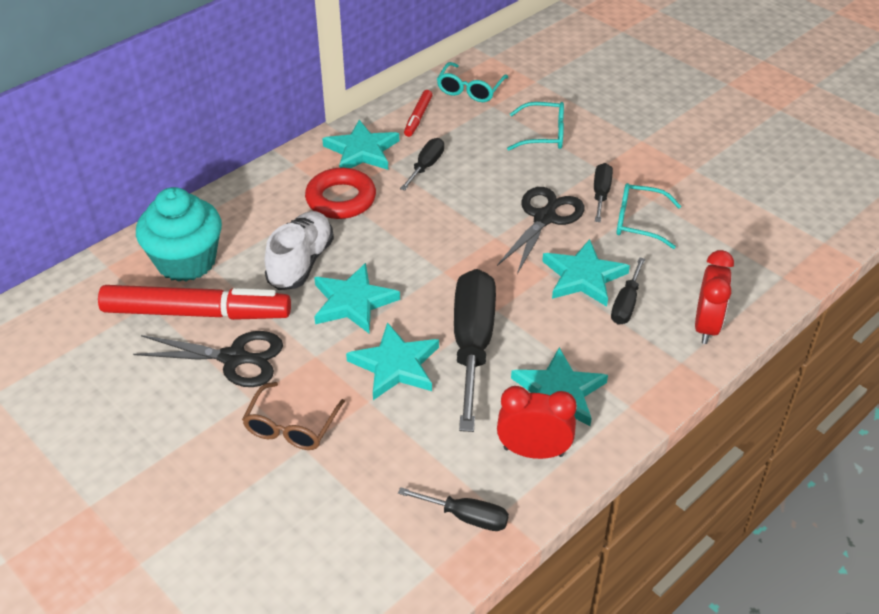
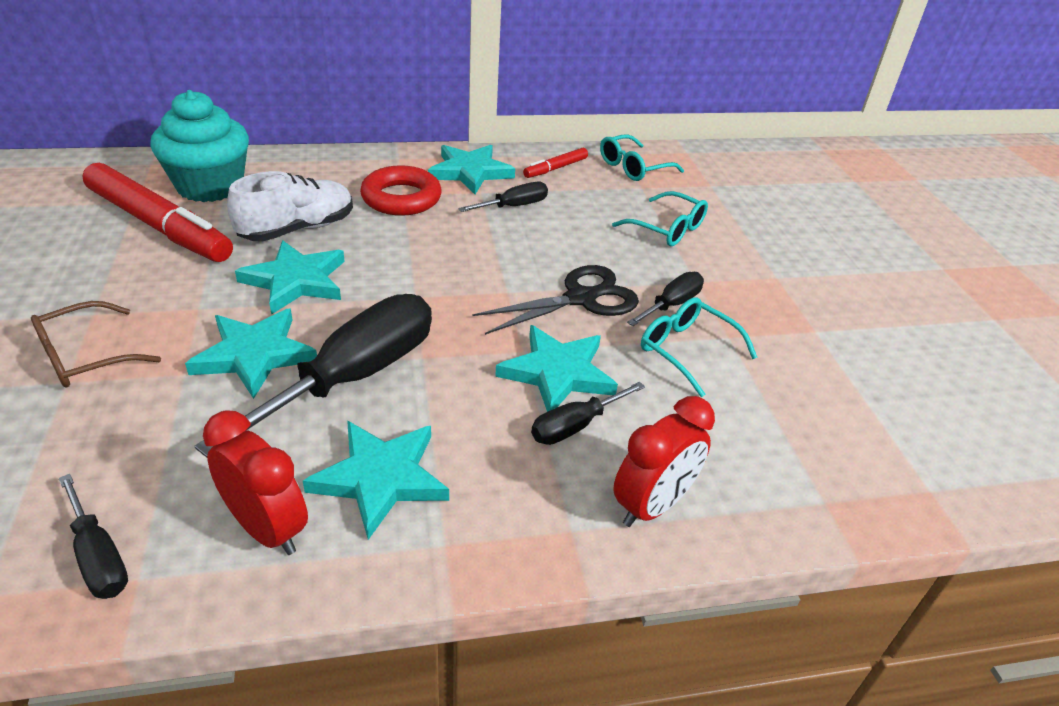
camera: 30 degrees right, 5 degrees down
black scissors [133,331,283,387] -> none

